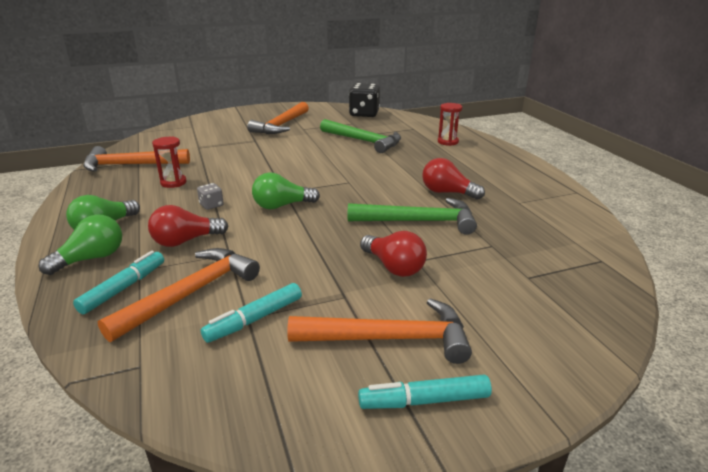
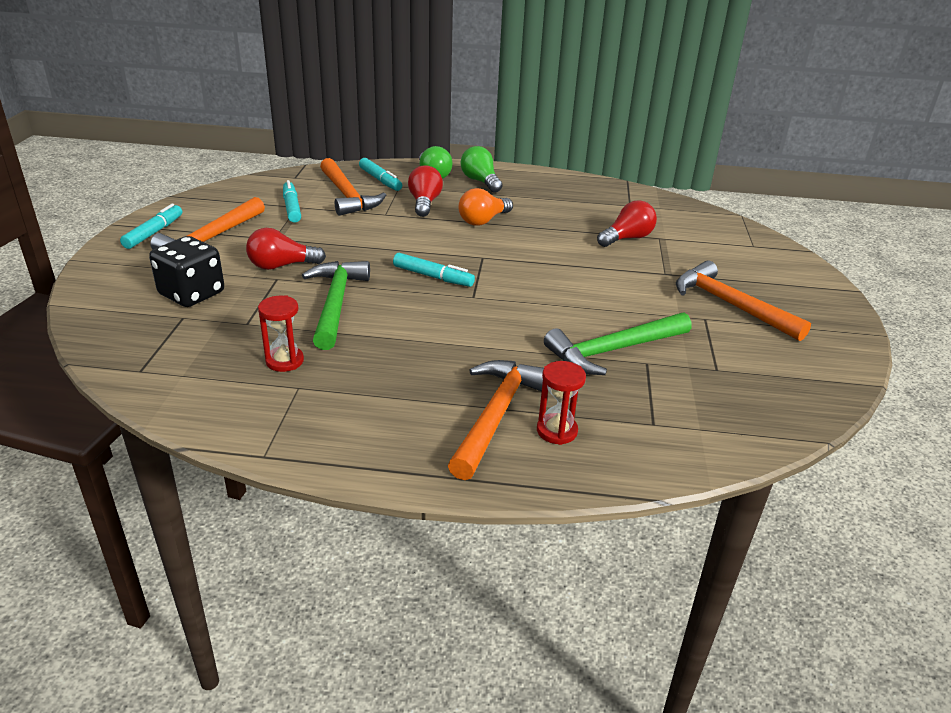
camera: 115 degrees right, 5 degrees up
orange hammer [83,146,190,172] -> orange hammer moved to [448,360,544,480]
red hourglass [152,136,187,188] -> red hourglass moved to [258,295,304,372]
grey dice [197,183,224,210] -> orange light bulb [459,188,513,226]
green light bulb [252,172,320,209] -> none
green hammer [348,198,477,235] -> green hammer turned 150 degrees clockwise [302,261,370,350]
black dice [349,83,380,117] -> black dice moved to [149,236,224,307]
red light bulb [422,158,485,200] -> red light bulb moved to [597,200,657,247]
none -> turquoise marker [393,253,475,287]

